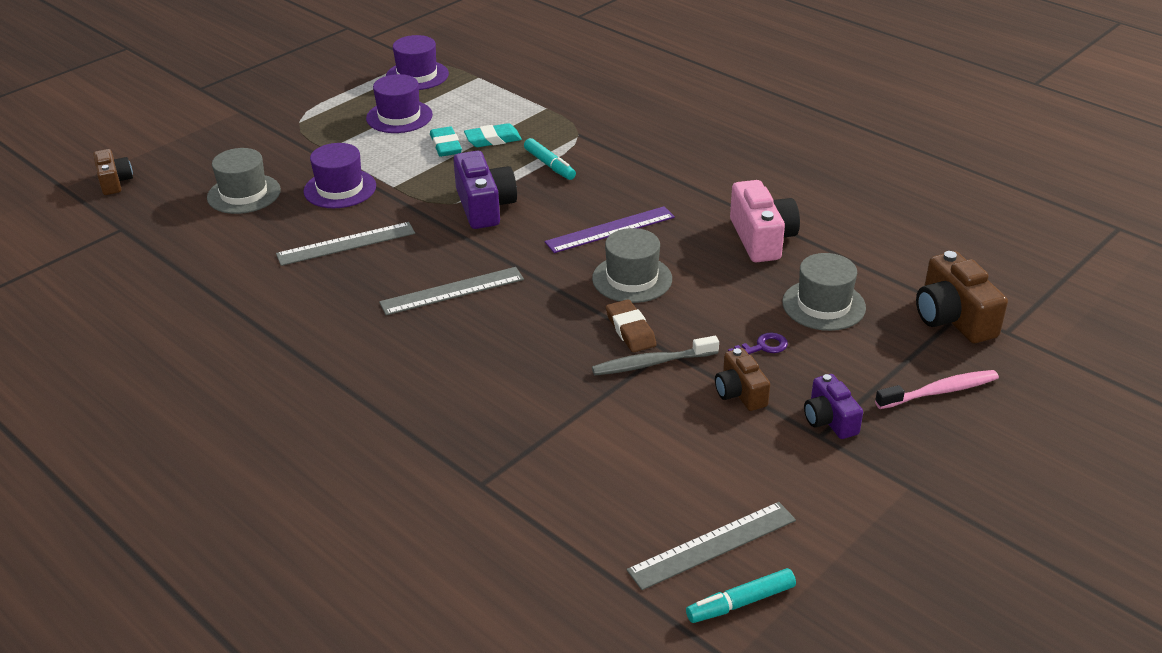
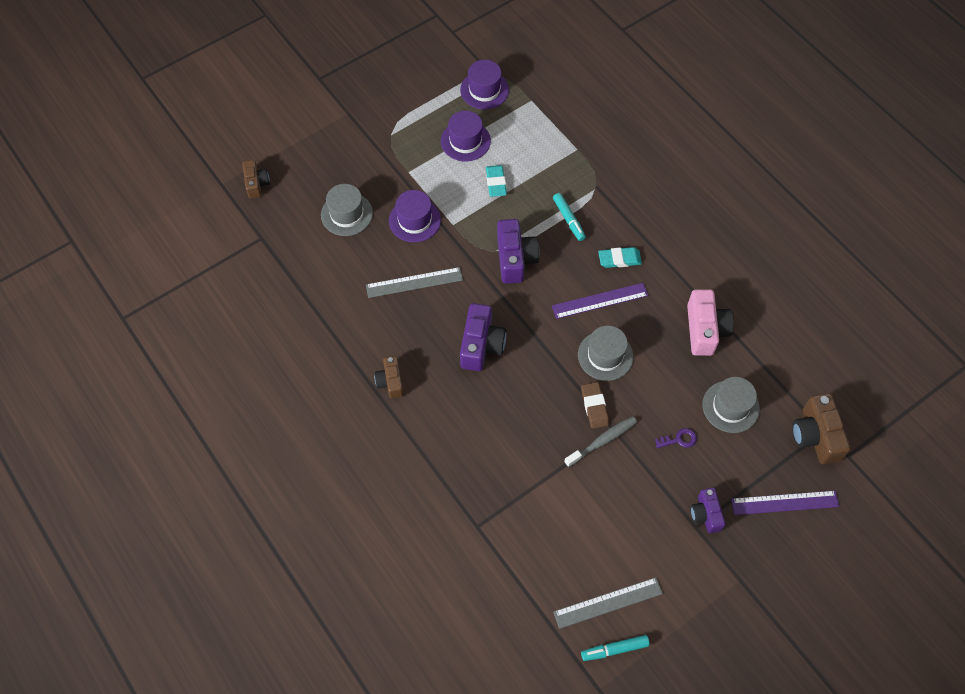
camera: 10 degrees right, 25 degrees up
grey ruler [379,267,524,315] -> purple camera [460,303,506,371]
turquoise eraser [464,123,522,147] -> turquoise eraser moved to [598,247,642,268]
grey toothbrush [592,336,719,375] -> grey toothbrush turned 150 degrees clockwise [564,416,637,467]
brown camera [715,348,770,411] -> brown camera moved to [374,356,404,399]
pink toothbrush [875,370,999,409] -> purple ruler [731,491,839,515]

